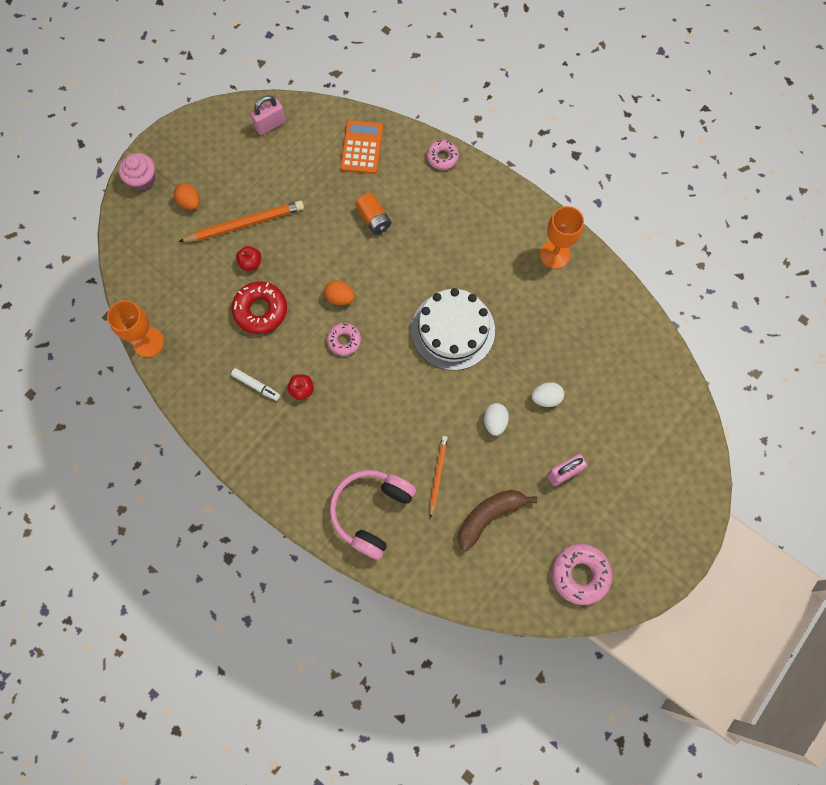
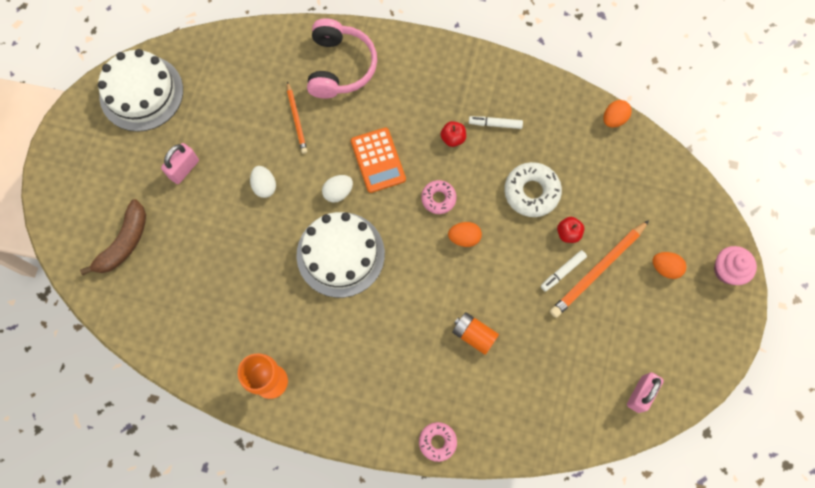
camera: 155 degrees right, 0 degrees up
orange goblet [107,300,164,357] -> orange egg [603,100,632,128]
red donut [231,281,287,334] -> white donut [504,162,562,217]
orange calculator [340,120,383,174] -> orange calculator moved to [351,128,406,193]
brown banana [458,490,537,551] -> brown banana moved to [80,199,146,276]
white egg [532,382,564,407] -> white egg moved to [322,175,353,203]
pink donut [552,544,613,605] -> white cake [98,49,183,132]
none -> white marker [541,250,587,291]

